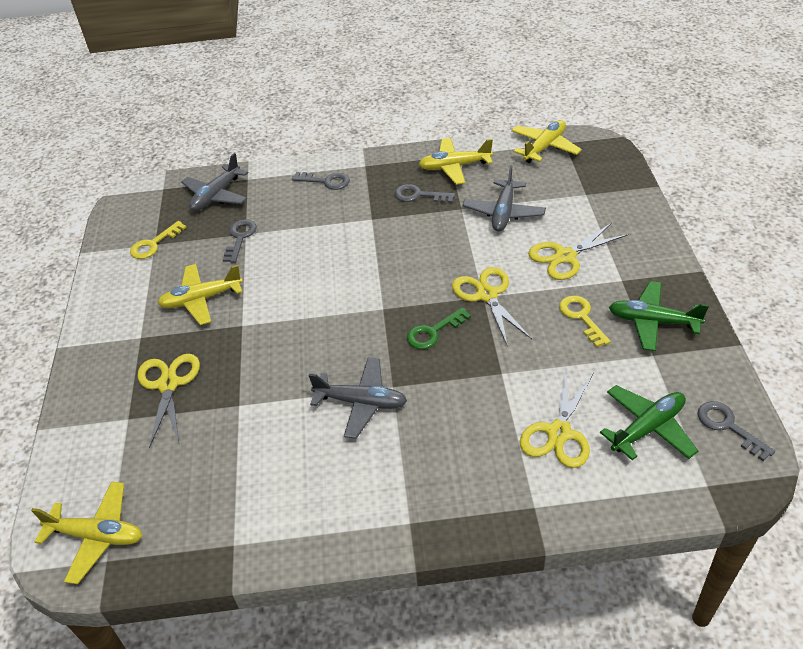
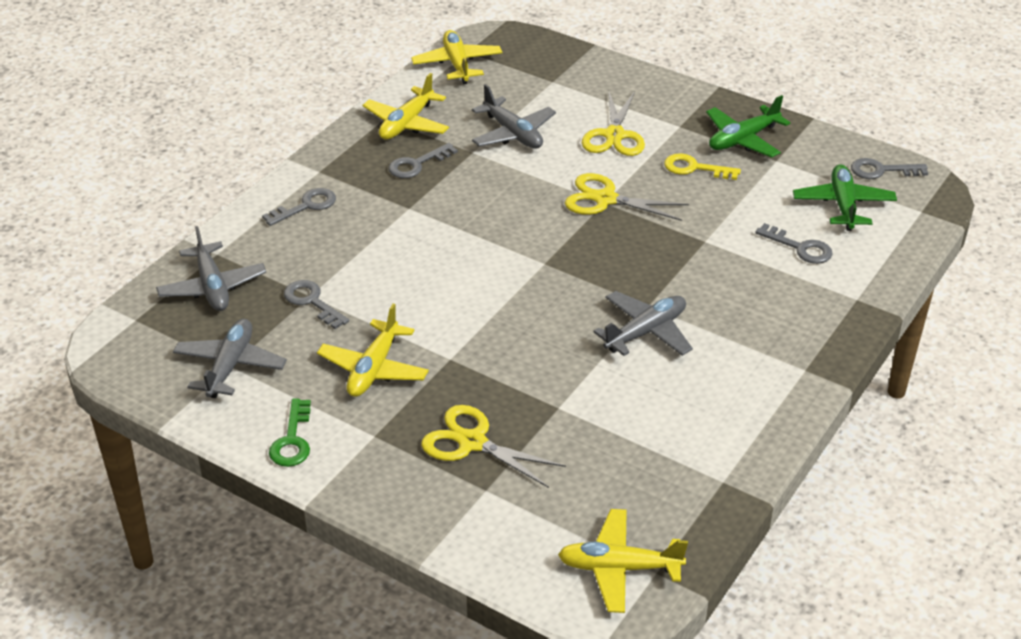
camera: 55 degrees left, 5 degrees down
yellow plane [31,481,142,584] -> yellow plane turned 135 degrees counterclockwise [558,509,688,613]
yellow key [130,221,186,259] -> grey plane [173,319,287,398]
green key [407,307,471,349] -> green key moved to [269,399,311,467]
yellow scissors [520,368,593,468] -> grey key [755,223,832,264]

